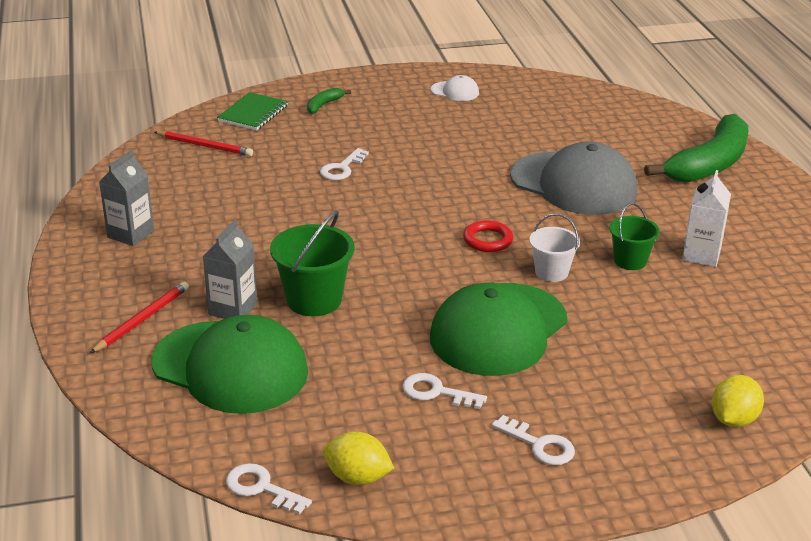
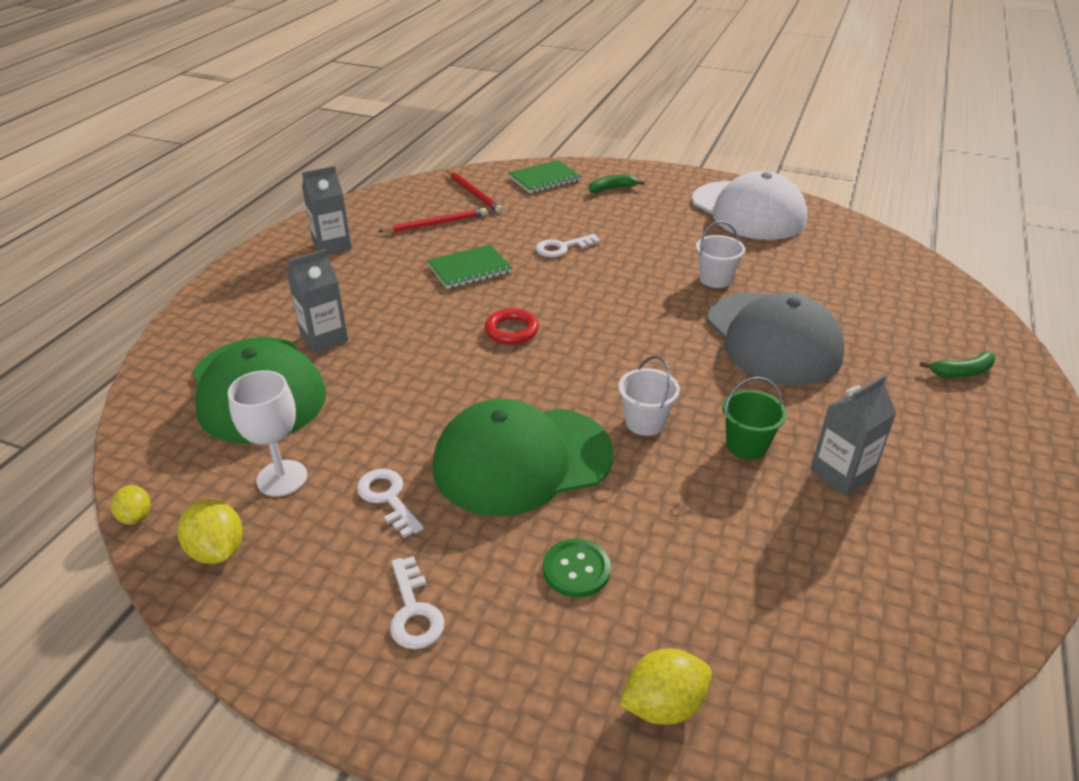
camera: 35 degrees right, 5 degrees up
red pencil [90,282,189,353] -> red pencil moved to [378,208,487,233]
white key [226,463,312,515] -> yellow lemon [111,485,151,525]
green bucket [270,210,355,316] -> none
white cap [431,75,479,101] -> white cap [692,171,808,240], size x2.34
red ring [463,220,514,252] -> red ring moved to [485,308,539,344]
green banana [644,114,748,183] -> green banana [919,351,995,377], size x0.41
white carton [682,170,731,267] -> grey carton [810,375,897,496]
none -> white goblet [228,370,307,497]
none -> green notebook [427,244,512,289]
none -> green button [543,539,611,598]
none -> white bucket [696,221,745,288]

